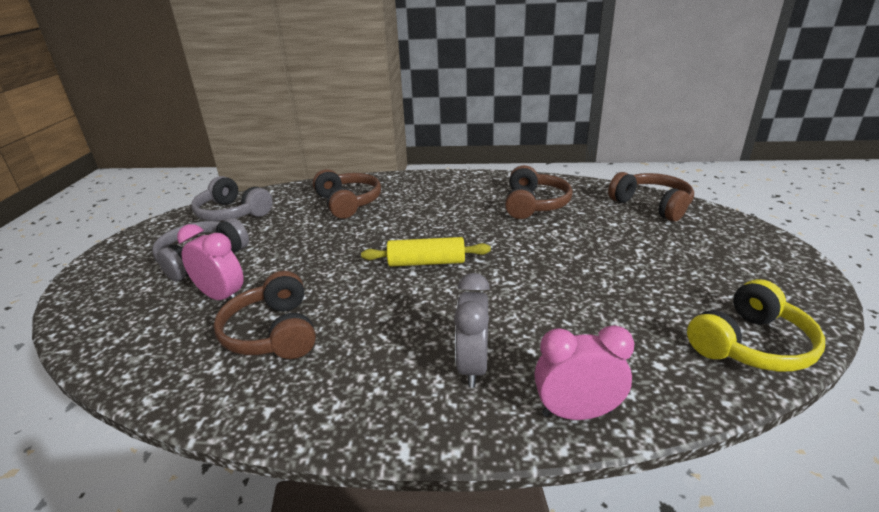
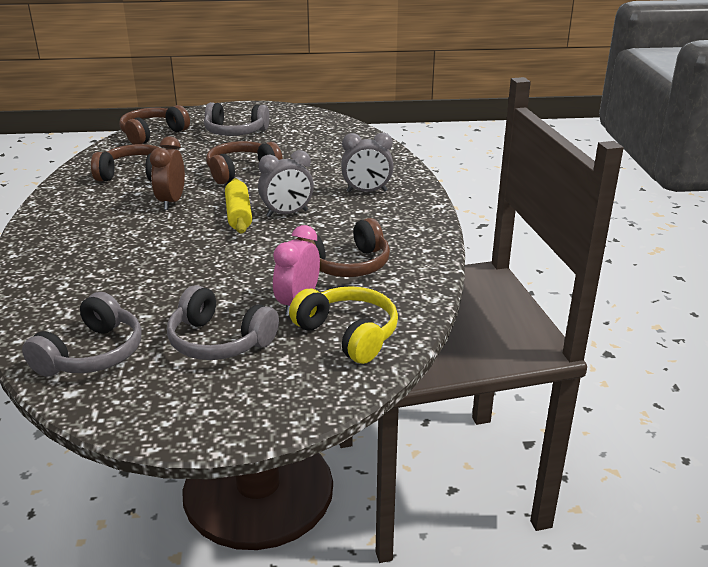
camera: 100 degrees left, 0 degrees up
brown headphones [313,169,381,219] -> brown headphones moved to [206,141,283,184]
pink clock [534,325,634,420] -> none
yellow headphones [687,279,825,372] -> yellow headphones moved to [289,286,398,364]
none -> brown clock [150,136,185,210]
none -> grey headphones [204,102,270,136]
none -> grey clock [258,150,314,217]

